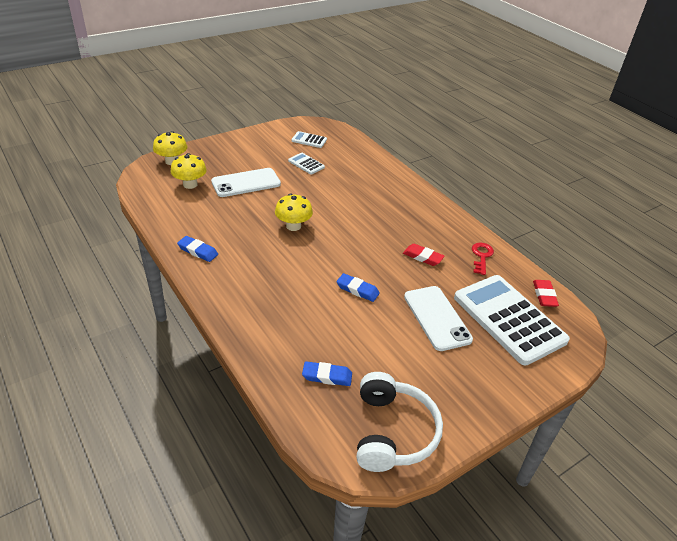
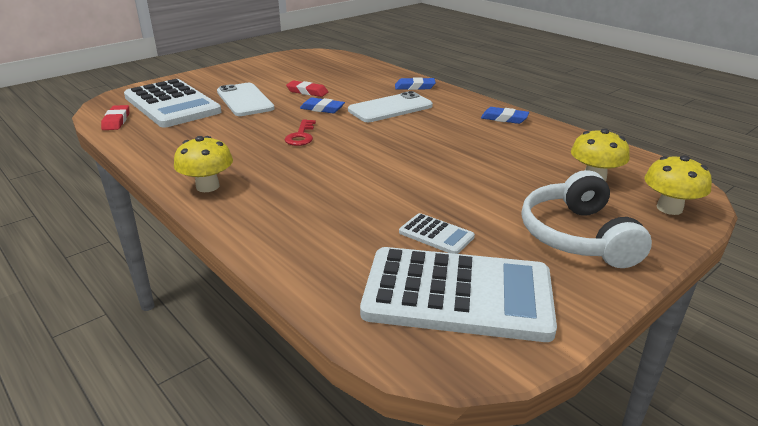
camera: 175 degrees right, 10 degrees down
white phone [211,168,281,197] -> white phone moved to [348,91,433,122]
yellow mushroom [275,194,313,231] -> yellow mushroom moved to [174,136,233,192]
white calculator [291,131,327,148] -> white calculator [360,247,557,342], size x2.34
blue eraser [302,361,352,386] -> blue eraser moved to [395,77,436,90]
white headphones [357,372,443,472] -> white headphones moved to [522,170,652,268]
red eraser [403,244,445,266] -> red eraser moved to [286,81,328,97]
red key [472,243,494,275] -> red key moved to [285,120,316,146]

